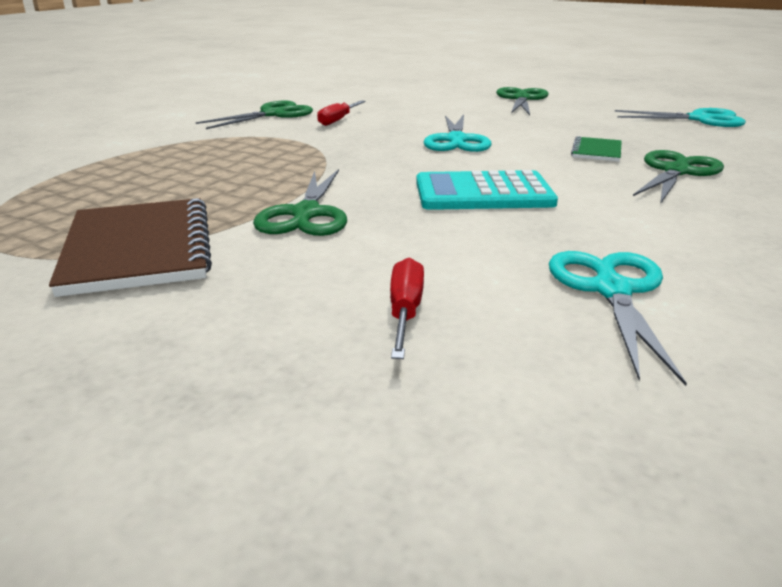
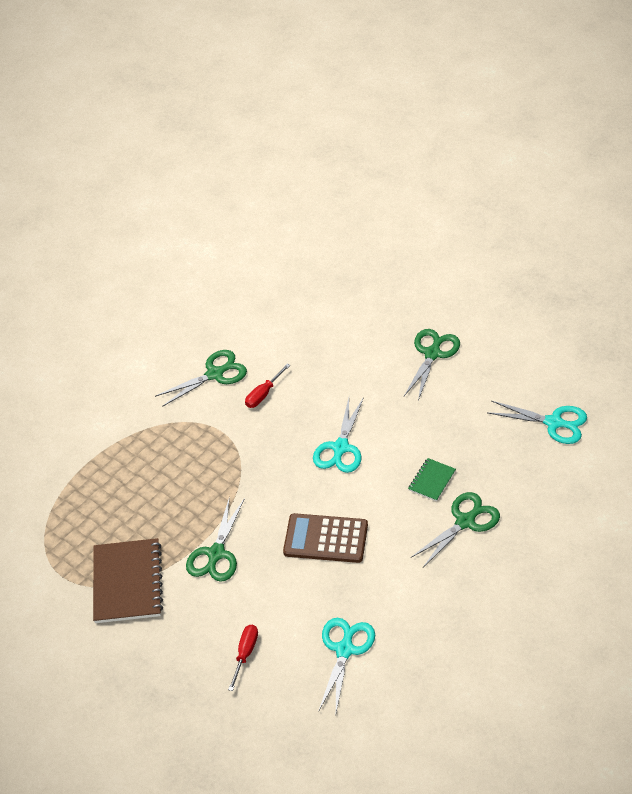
camera: 15 degrees right, 20 degrees up
turquoise calculator [416,170,558,210] -> brown calculator [283,513,368,563]

